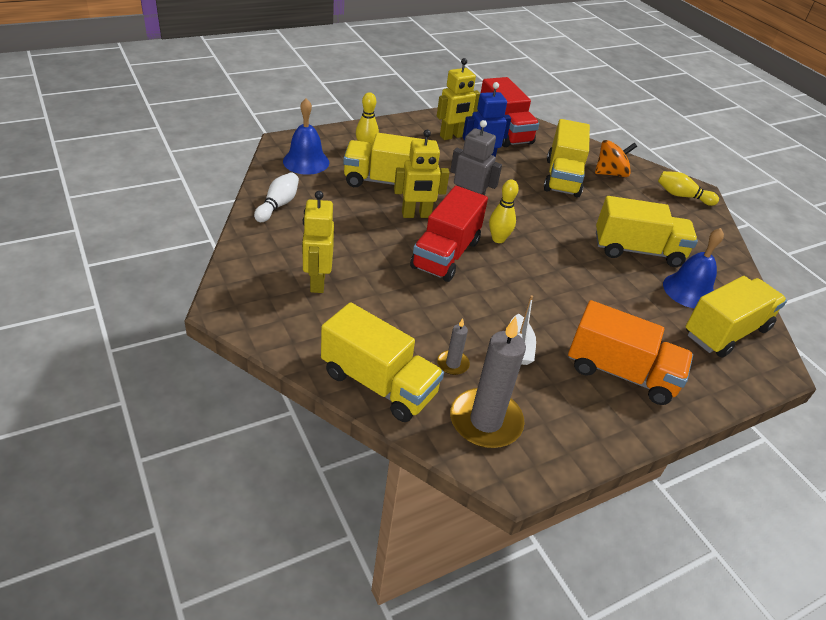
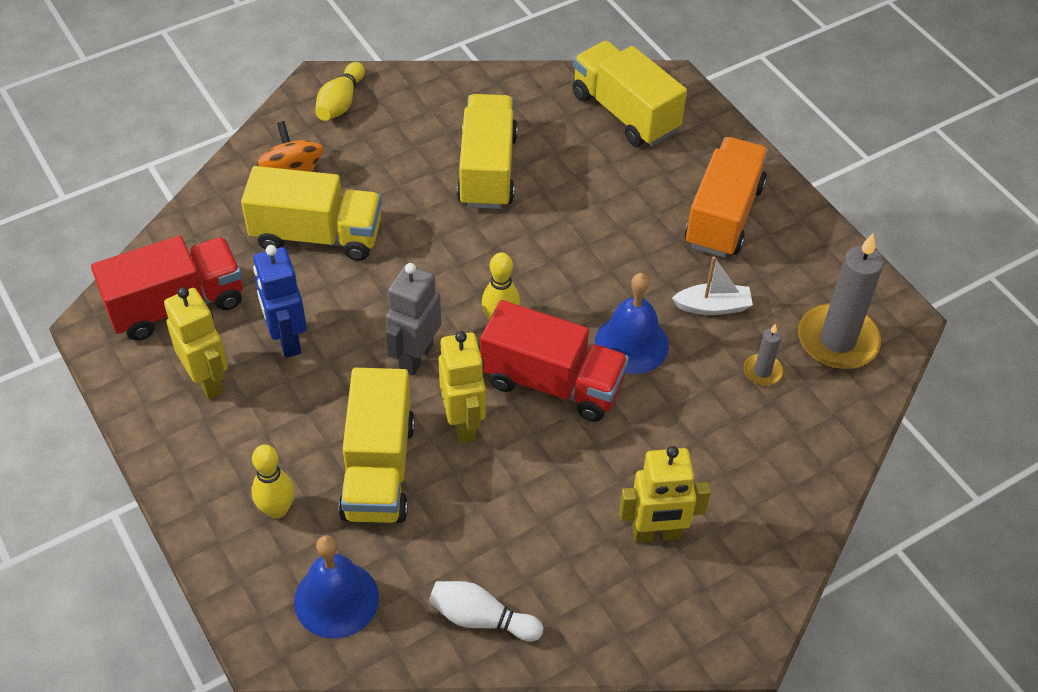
camera: 90 degrees left, 10 degrees up
yellow truck [321,302,444,422] -> none
blue bell [663,228,724,308] -> blue bell moved to [595,273,669,374]

